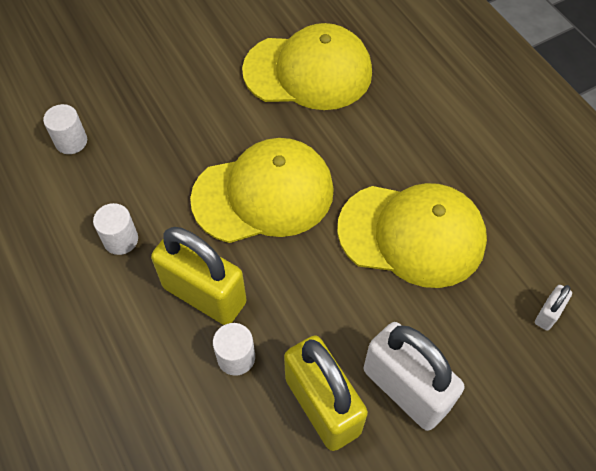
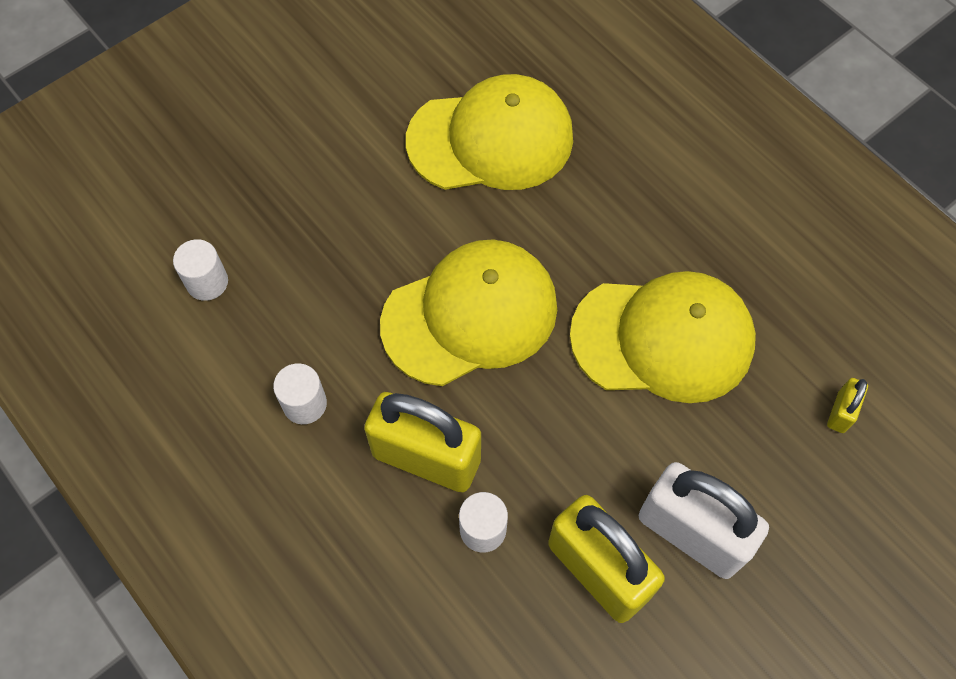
camera: 10 degrees left, 5 degrees up
white padlock [535,285,572,331] -> yellow padlock [827,378,868,433]

